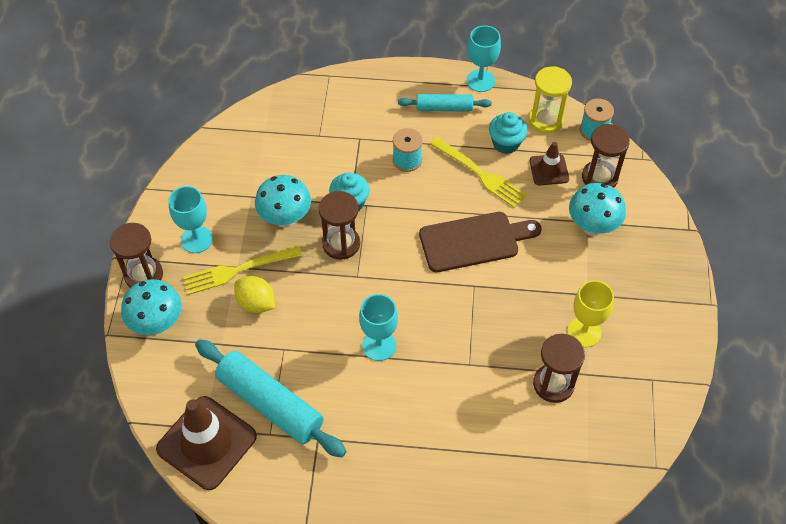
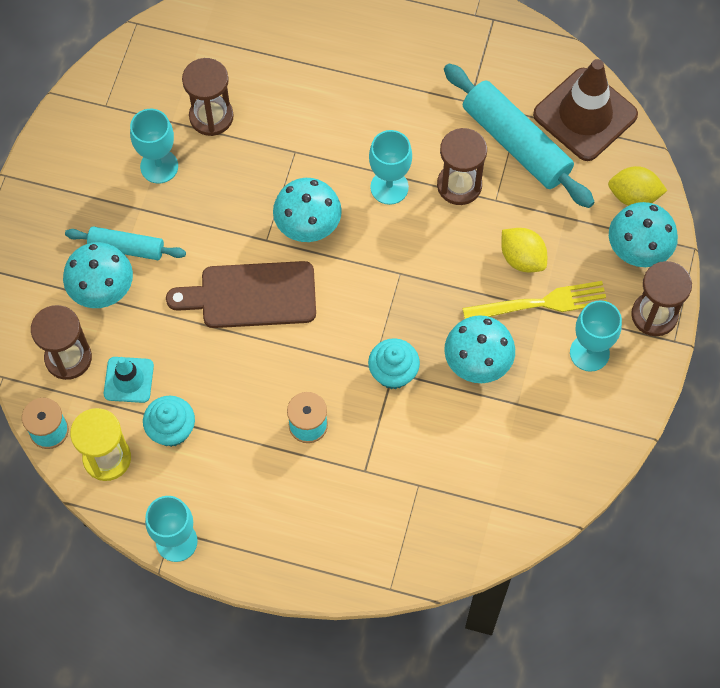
camera: 170 degrees left, 10 degrees up
brown hourglass [319,191,360,260] -> brown hourglass moved to [437,128,487,205]
turquoise rolling pin [398,94,492,112] -> turquoise rolling pin moved to [65,226,186,260]
yellow fork [430,137,527,208] -> none
brown traffic cone [529,142,569,185] -> turquoise traffic cone [104,357,154,403]
yellow goblet [567,280,614,347] -> turquoise goblet [130,109,178,184]
none -> turquoise mushroom [273,178,342,242]
none -> yellow lemon [608,166,667,206]

